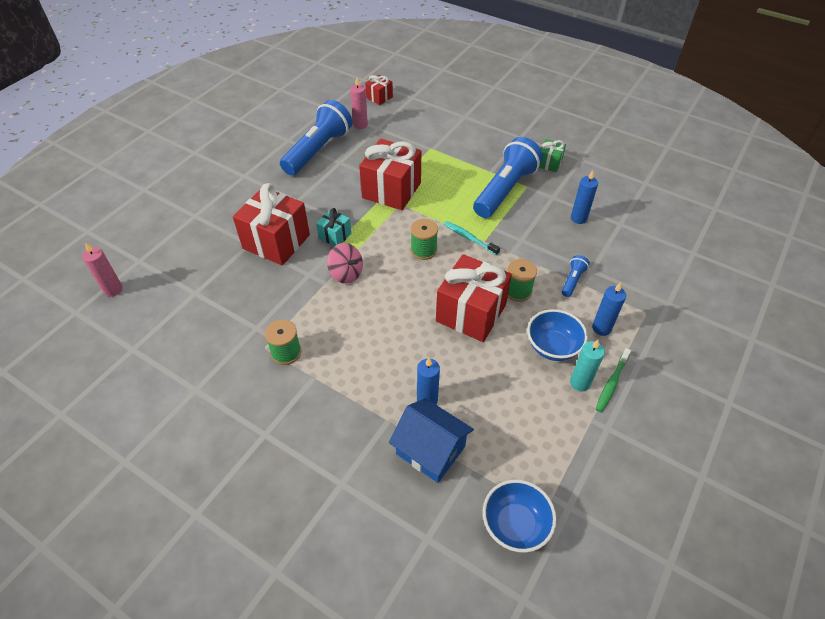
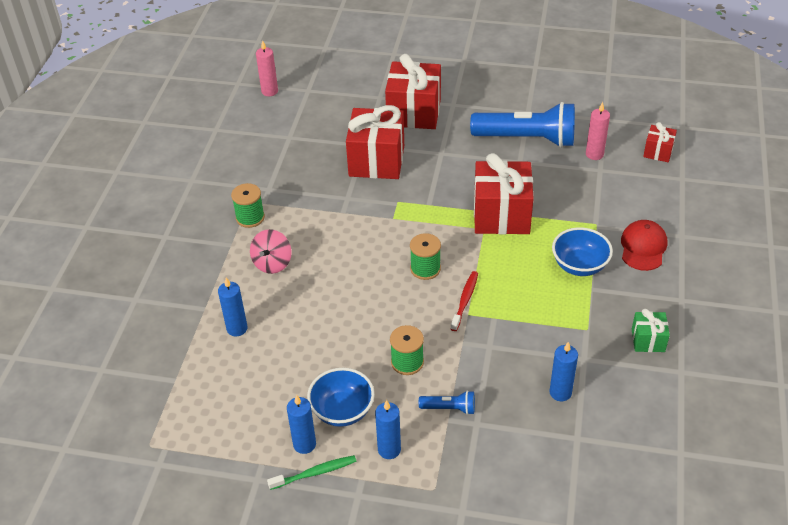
camera: 70 degrees right, 5 degrees down
turquoise gift [316,208,351,246] -> none
pink spinning top [327,243,363,284] -> pink spinning top moved to [250,229,292,274]
blue house [389,398,474,483] -> none
red gift [436,254,512,342] -> red gift moved to [385,54,441,129]
turquoise toothbrush [444,221,500,255] -> red toothbrush [451,271,478,331]
blue flashlight [473,137,543,218] -> none
blue bowl [483,480,557,553] -> blue bowl moved to [552,227,613,276]
turquoise candle [570,340,605,391] -> blue candle [287,395,316,454]
green toothbrush [596,348,631,412] -> green toothbrush turned 150 degrees clockwise [267,455,357,490]
none -> red cap [621,220,668,271]

